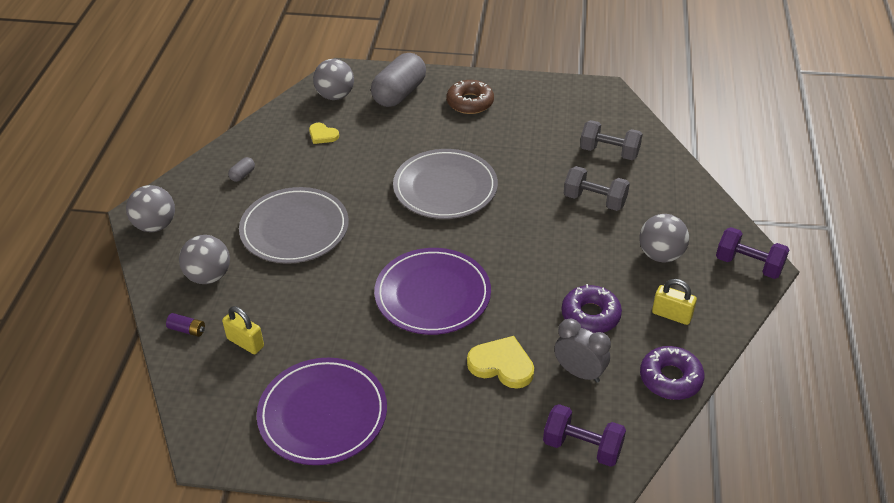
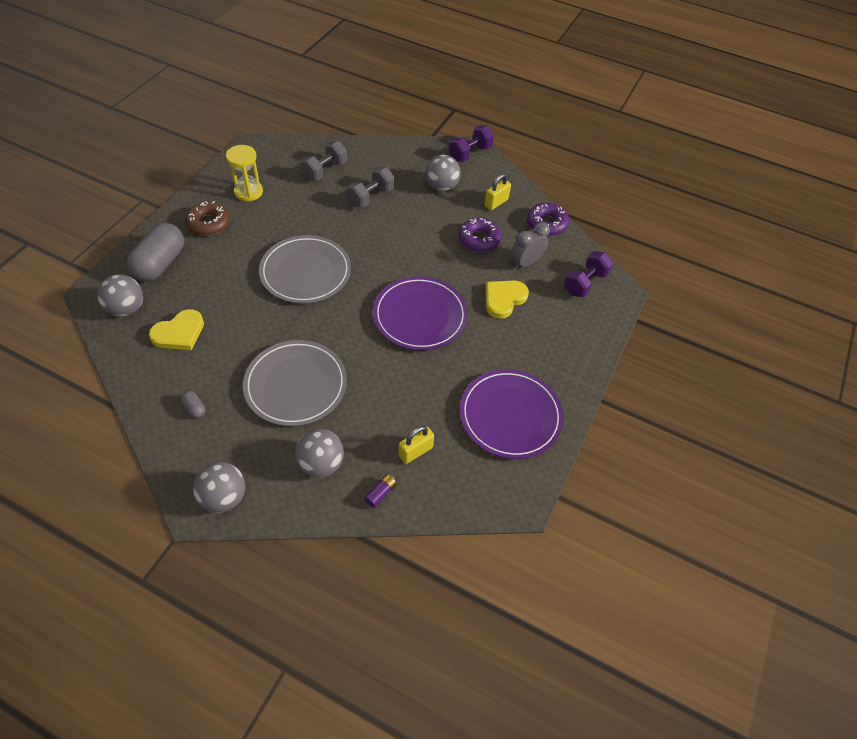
camera: 75 degrees left, 10 degrees up
yellow heart [309,123,339,144] -> yellow heart [149,309,204,350], size x1.65
grey capsule [371,53,426,107] -> grey capsule turned 60 degrees clockwise [127,223,184,282]
none -> yellow hourglass [226,145,263,202]

